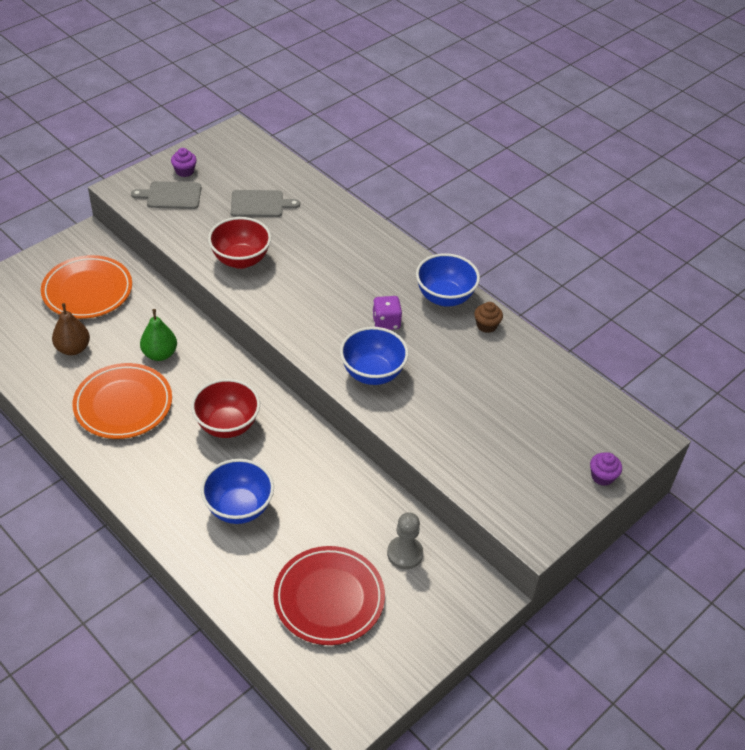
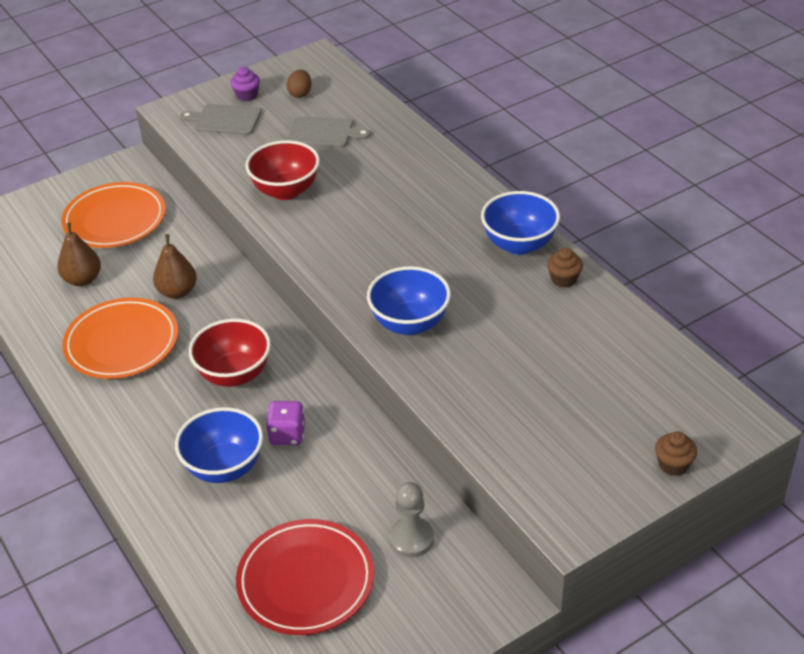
camera: 15 degrees right, 5 degrees down
green pear [140,309,177,361] -> brown pear [153,234,197,299]
purple dice [372,296,402,330] -> purple dice moved to [266,401,305,445]
purple cupcake [590,453,622,486] -> brown cupcake [655,431,697,476]
none -> brown egg [287,70,311,98]

